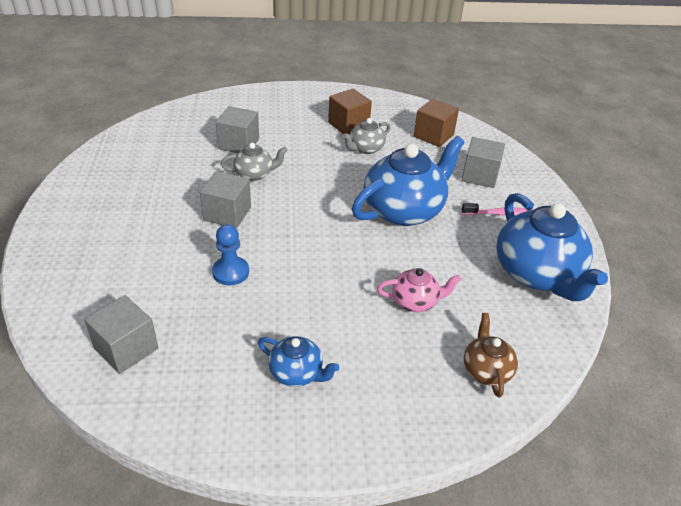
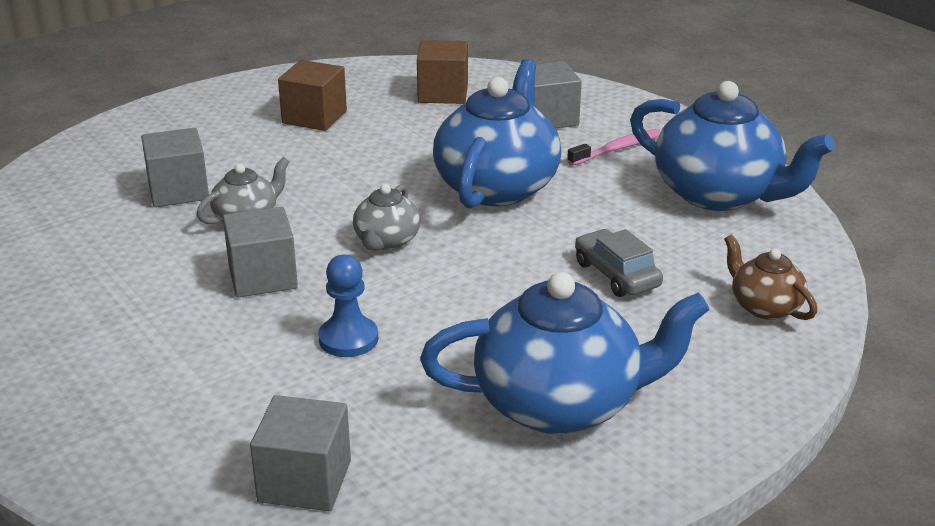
camera: 30 degrees left, 10 degrees down
blue teapot [258,336,339,387] -> blue teapot [420,272,710,434], size x2.02
grey teapot [343,118,390,154] -> grey teapot moved to [353,184,420,251]
pink teapot [377,268,461,312] -> grey car [575,229,663,297]

